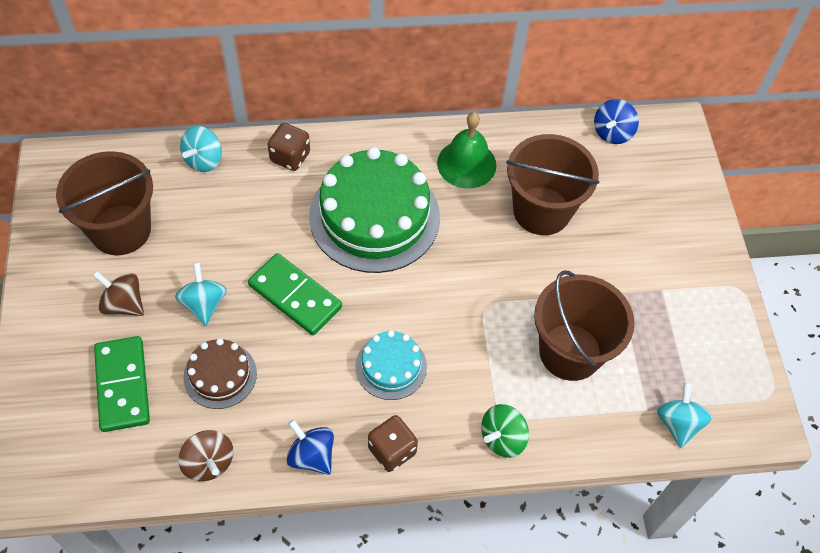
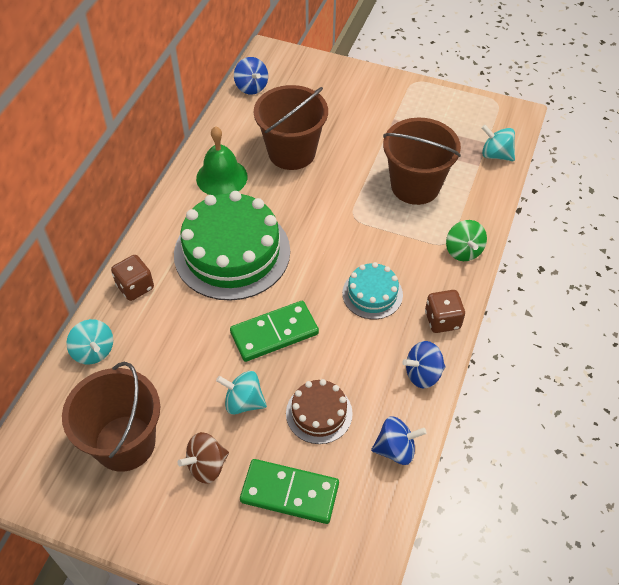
camera: 60 degrees left, 5 degrees down
brown spinning top [178,430,233,481] -> blue spinning top [371,416,427,465]

